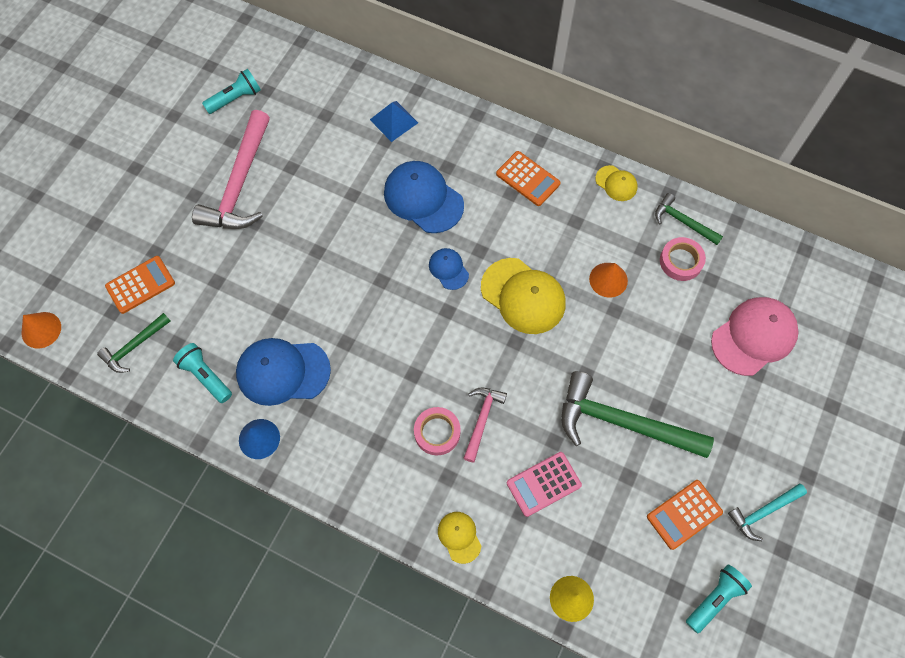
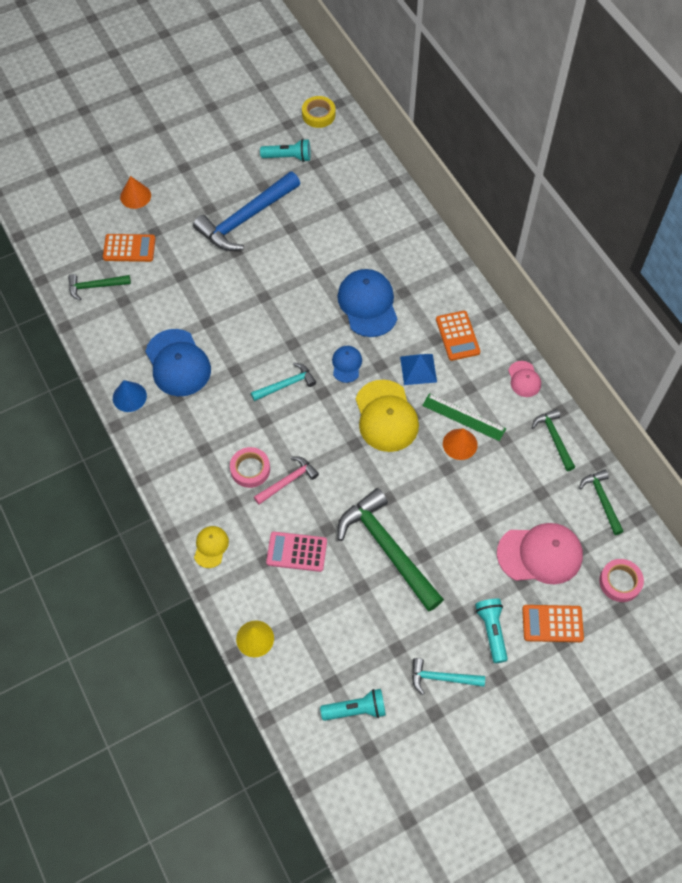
camera: 35 degrees right, 5 degrees down
orange cone [22,312,61,349] -> orange cone moved to [120,176,151,209]
turquoise flashlight [173,343,232,403] -> turquoise flashlight moved to [475,599,508,663]
pink hammer [192,110,270,229] -> blue hammer [193,171,300,251]
blue cap [236,338,331,406] -> blue cap turned 150 degrees counterclockwise [145,329,211,396]
blue pyramid [370,101,418,142] -> blue pyramid moved to [400,354,437,385]
yellow cap [595,165,638,201] -> pink cap [508,361,541,397]
orange calculator [647,480,723,550] -> orange calculator moved to [522,605,584,642]
pink tape [660,237,706,281] -> pink tape moved to [599,559,644,602]
none -> turquoise hammer [251,363,316,401]
none -> yellow tape [302,96,335,128]
none -> green ruler [422,393,506,441]
none -> green hammer [579,470,624,535]

